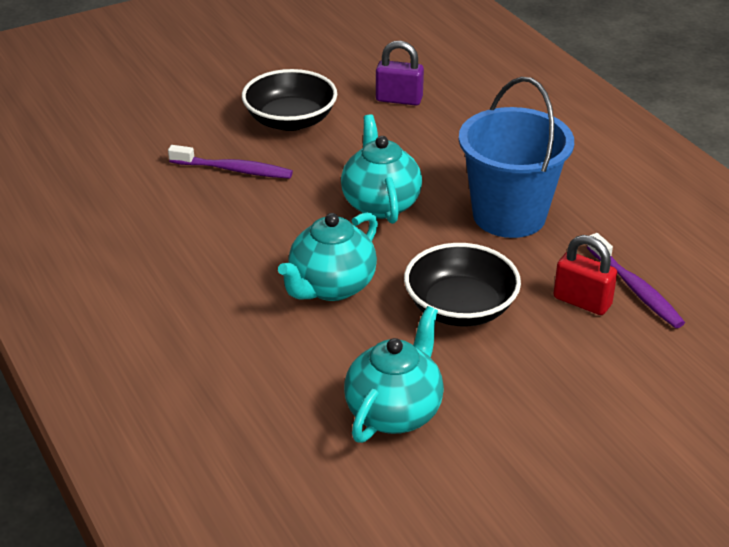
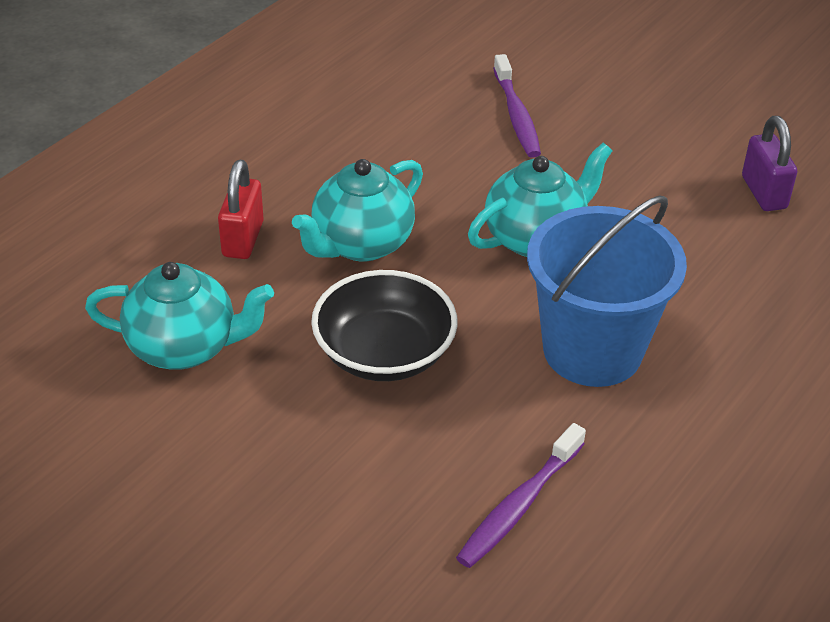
camera: 65 degrees right, 5 degrees up
black bowl [242,69,337,131] -> none
turquoise teapot [278,212,378,301] -> turquoise teapot turned 60 degrees counterclockwise [292,159,423,262]
red padlock [553,235,617,315] -> red padlock moved to [218,160,264,259]

